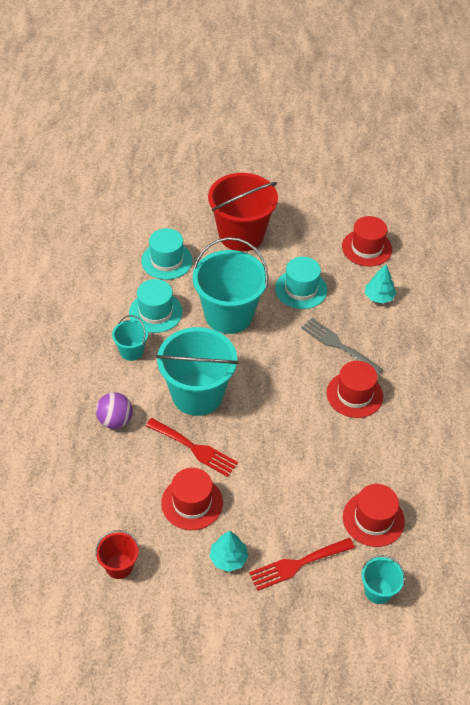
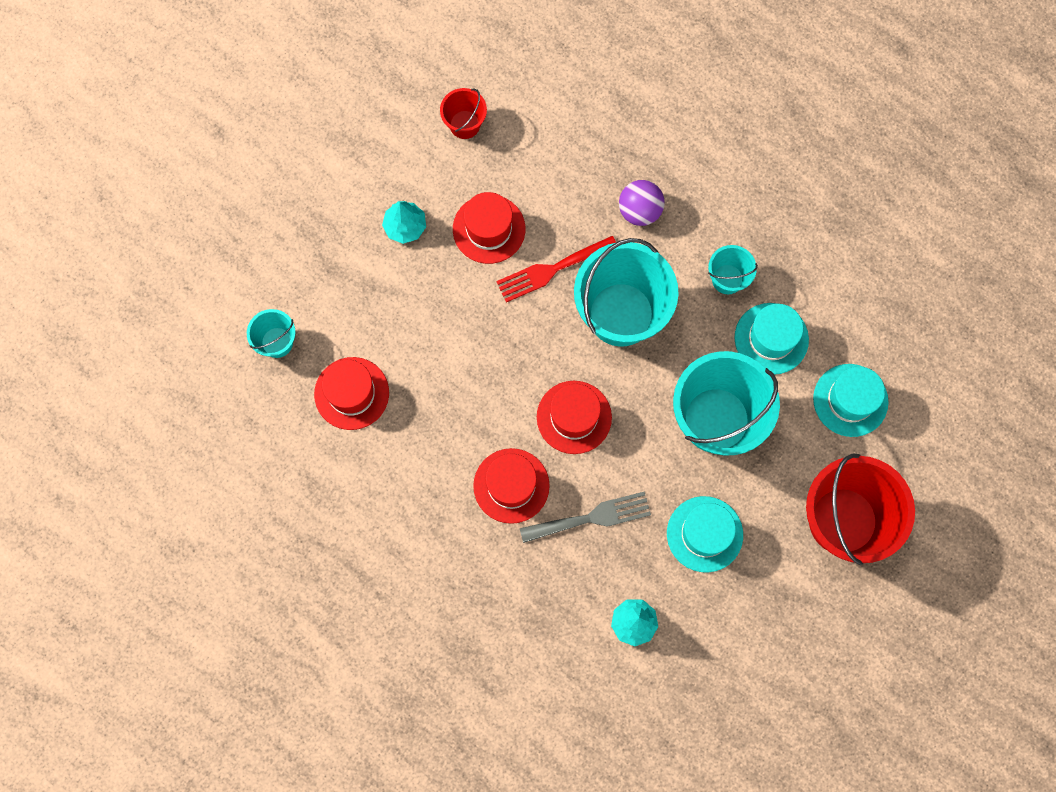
camera: 125 degrees right, 25 degrees up
red fork [249,538,355,591] -> none
red hat [342,216,392,267] -> red hat moved to [537,381,612,454]

